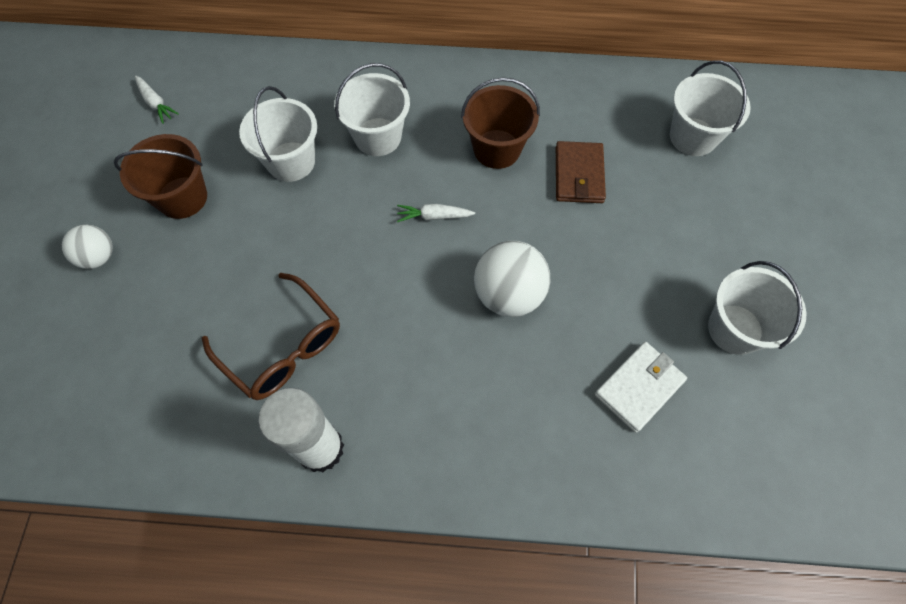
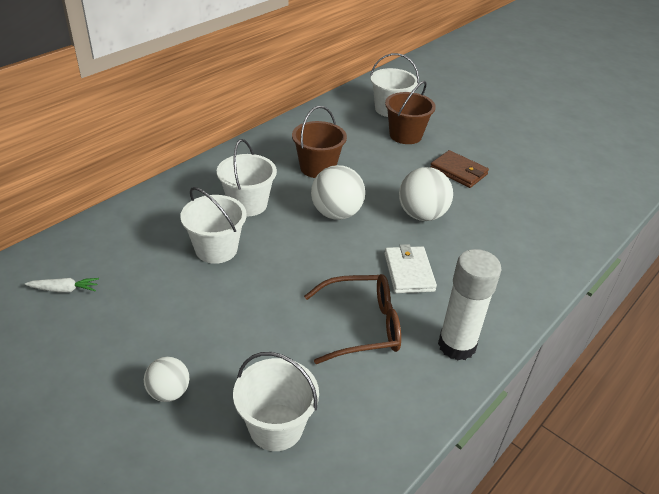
camera: 55 degrees left, 25 degrees down
brown bucket [114,134,207,219] -> brown bucket moved to [385,81,436,144]
white carrot [397,204,475,222] -> white ball [311,165,365,220]
brown wallet [556,141,606,203] -> brown wallet moved to [430,150,489,188]
white wallet [595,342,687,433] -> white wallet moved to [384,244,437,293]
white bucket [708,261,806,355] -> white bucket moved to [233,352,319,451]

